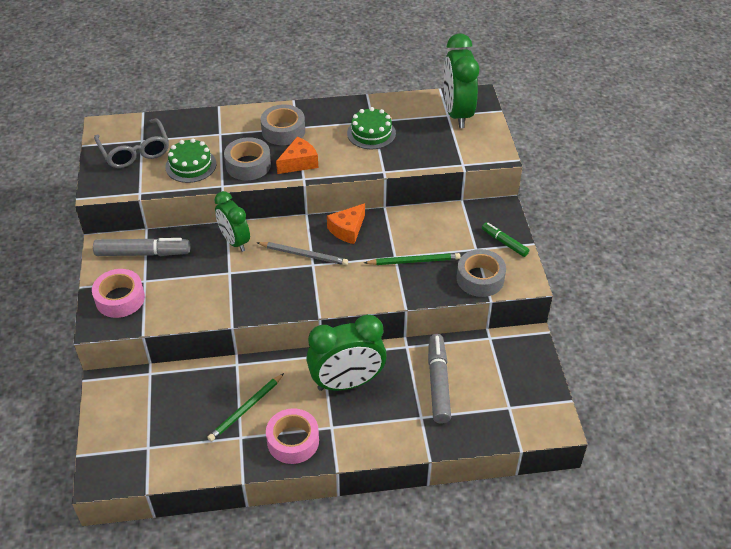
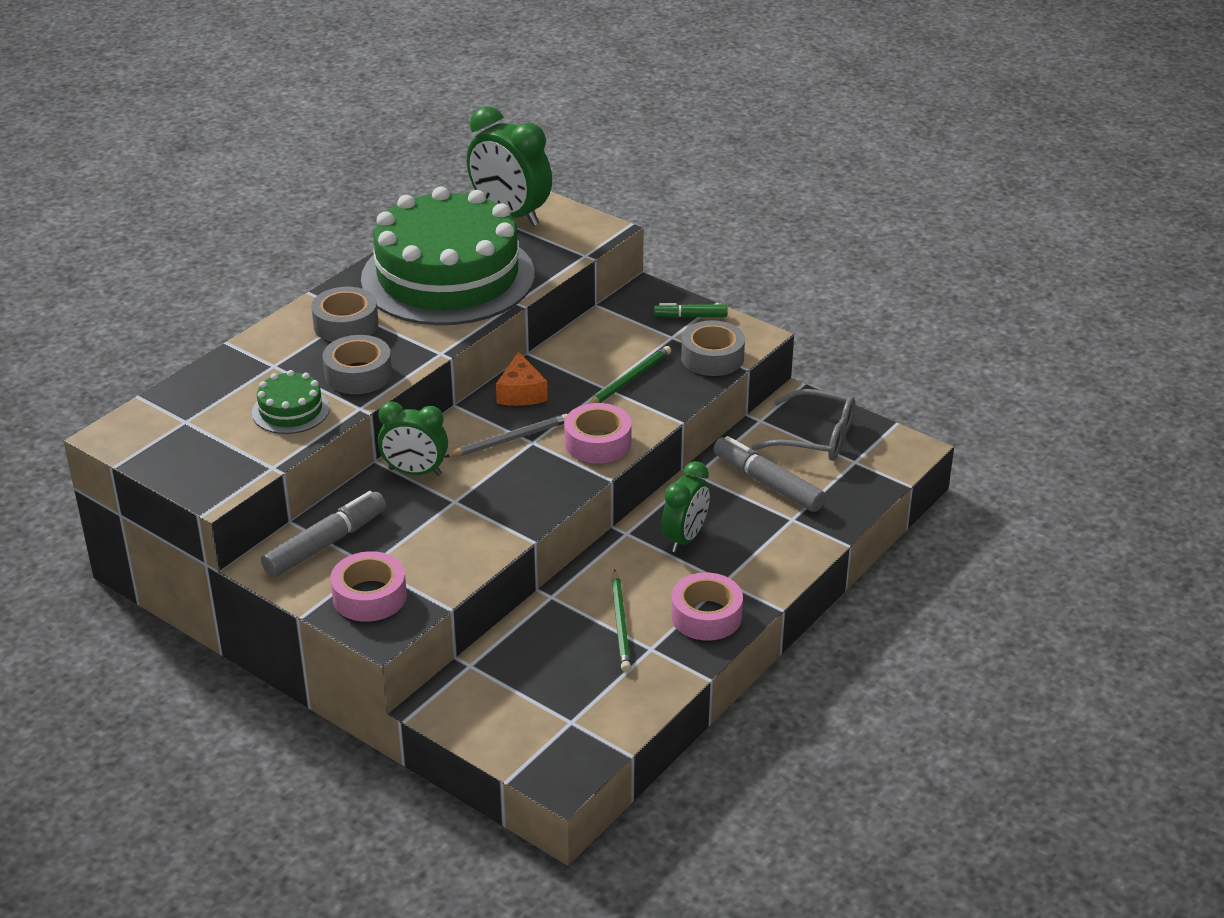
camera: 45 degrees left, 10 degrees down
grey glasses [94,118,169,168] -> grey glasses moved to [752,389,855,461]
orange cheese [276,137,318,174] -> none
green clock [306,315,387,391] -> green clock [661,461,710,552], size x0.65
green cake [347,107,396,149] -> green cake [361,187,535,325], size x2.48
none -> pink tape [564,403,632,464]

